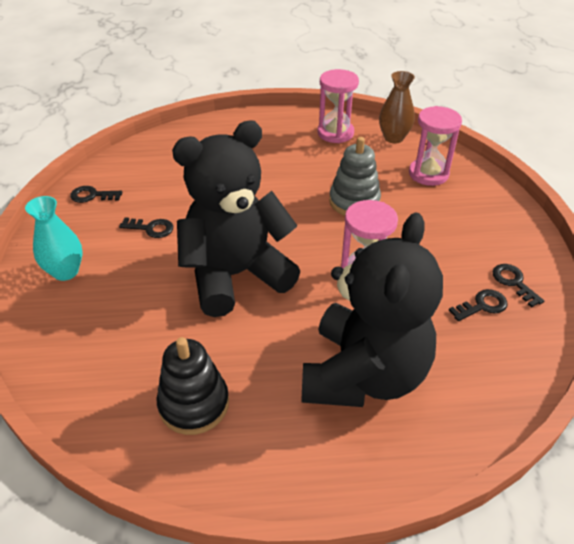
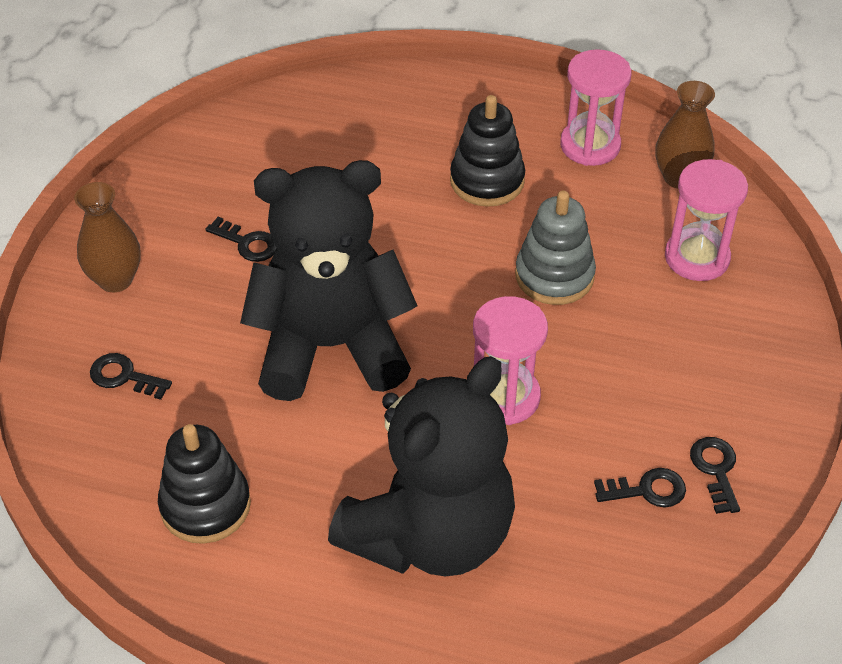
camera: 20 degrees right, 5 degrees up
turquoise vase [25,196,83,281] -> brown vase [74,182,141,292]
black key [70,186,123,203] -> black key moved to [90,353,172,400]
none -> black stacking toy [450,95,525,207]

